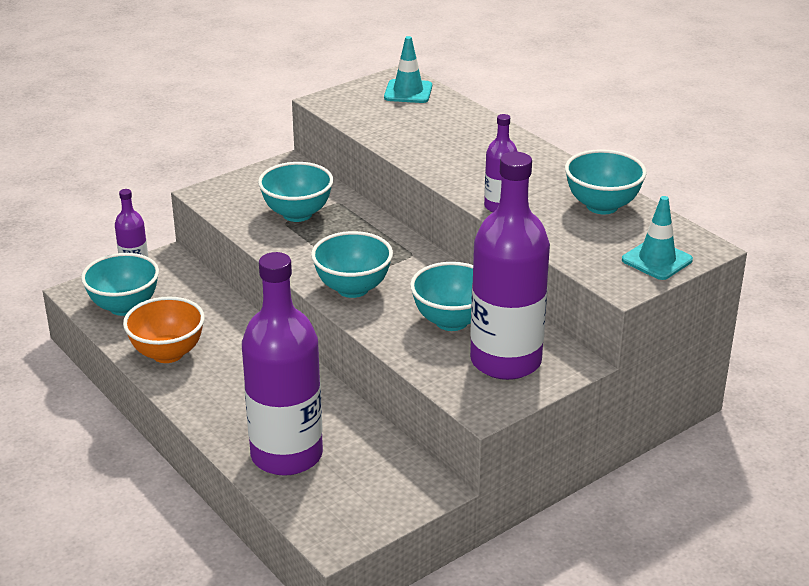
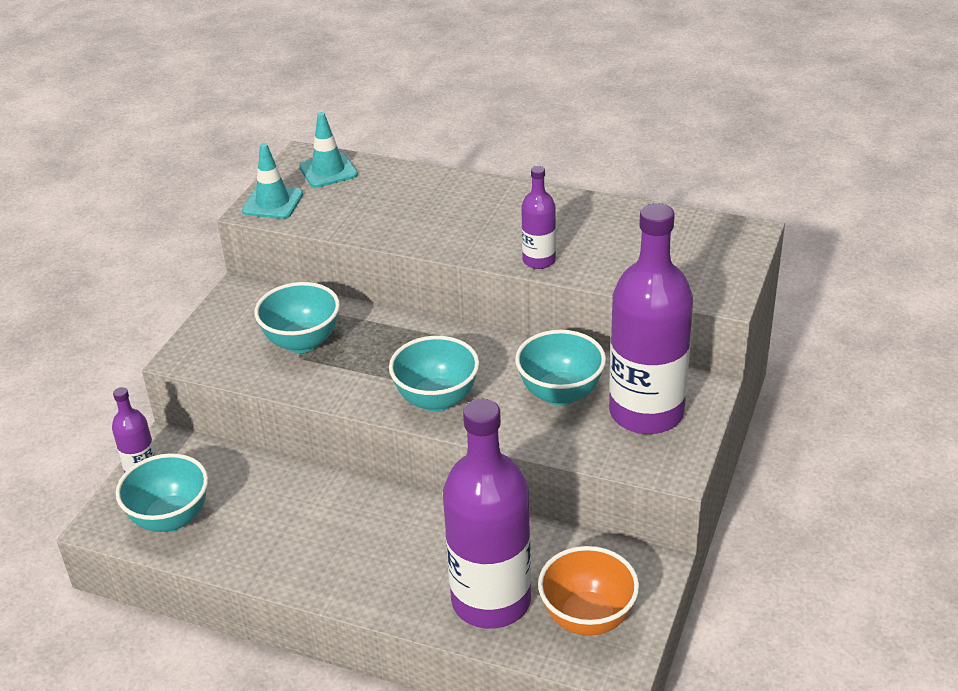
camera: 30 degrees left, 5 degrees up
orange bowl [123,296,205,363] -> orange bowl moved to [538,546,639,636]
turquoise bowl [565,149,647,214] -> none
turquoise traffic cone [622,196,693,280] -> turquoise traffic cone moved to [242,143,303,219]

